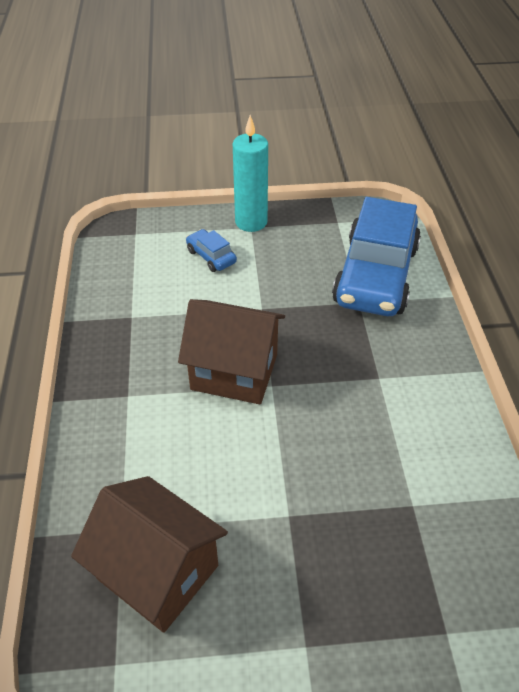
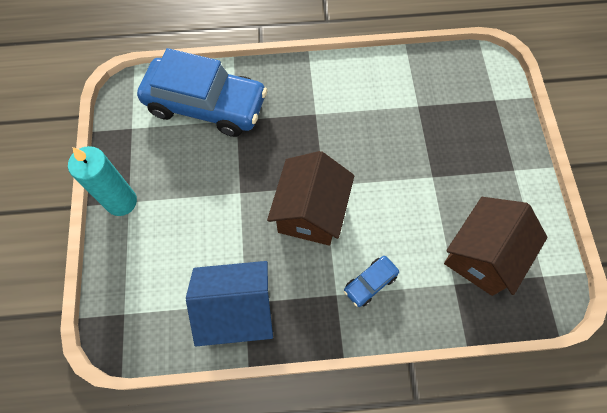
camera: 90 degrees left, 20 degrees up
blue car [186,229,237,272] -> blue car moved to [344,256,399,307]
none -> blue house [186,261,273,346]

